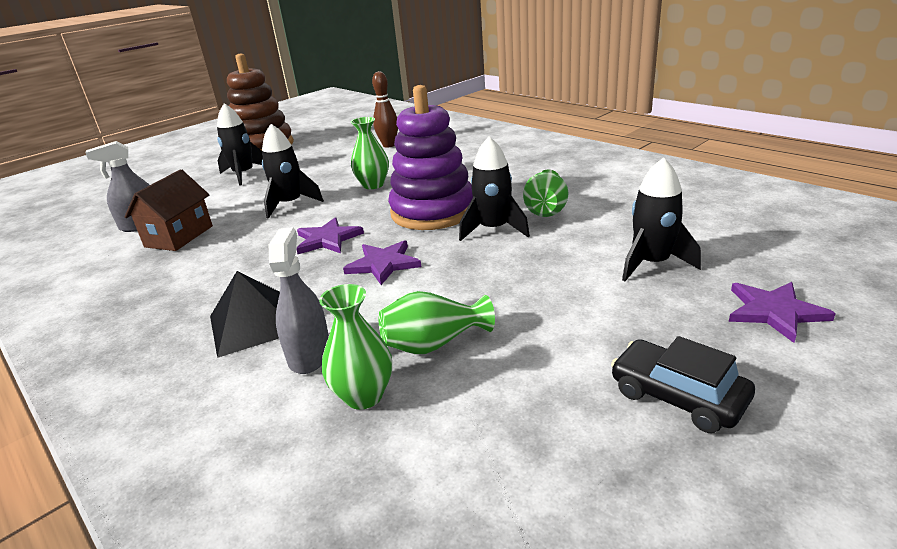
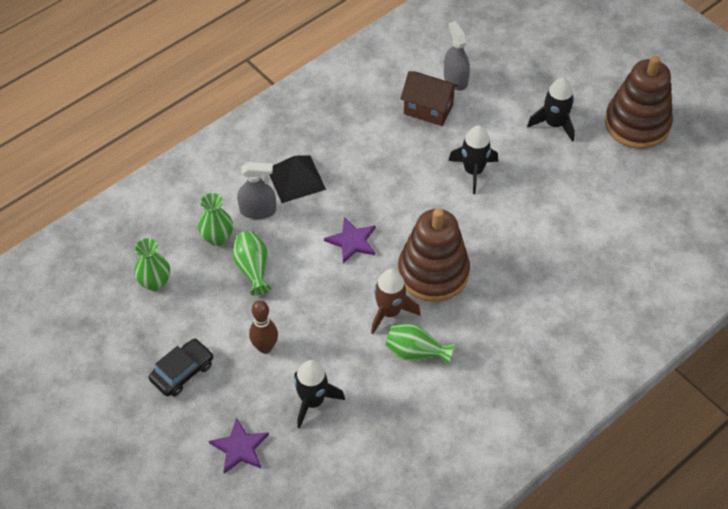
camera: 90 degrees right, 25 degrees up
purple star [296,217,364,254] -> none
green vase [351,117,389,189] -> green vase moved to [134,238,170,291]
brown bowling pin [372,71,398,148] -> brown bowling pin moved to [249,300,278,354]
purple stacking toy [388,85,473,230] -> brown stacking toy [398,208,470,302]
black rocket [459,136,530,241] -> brown rocket [371,269,421,334]

